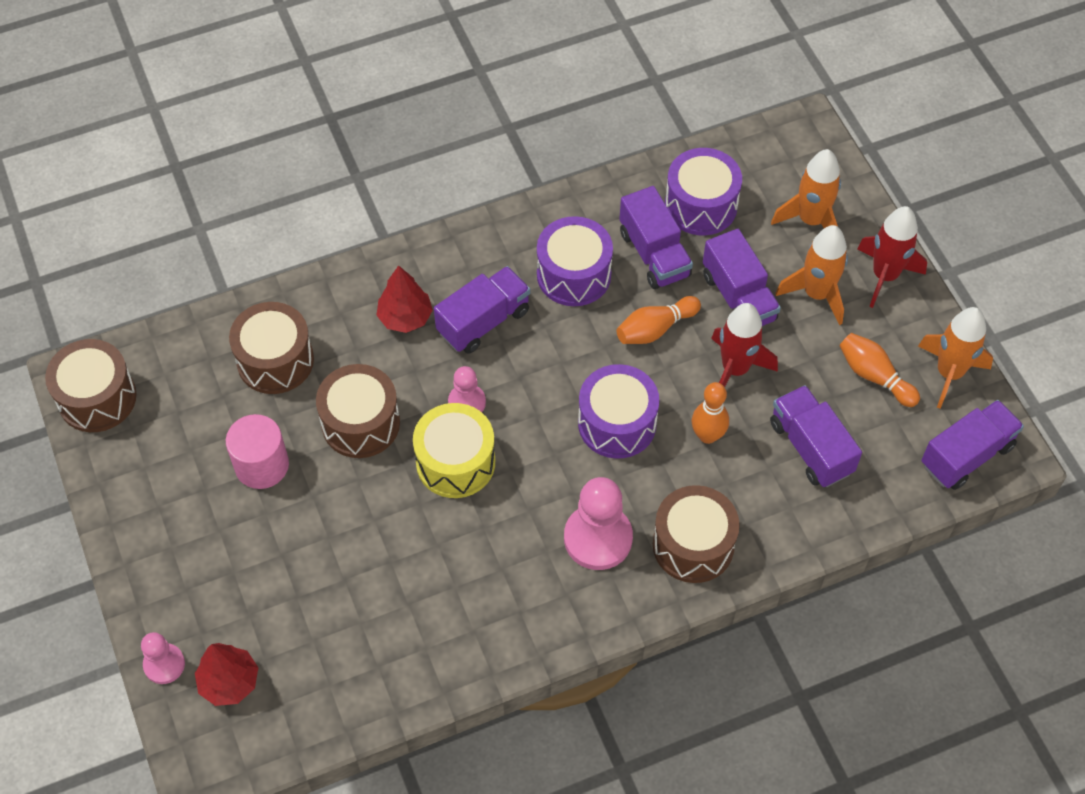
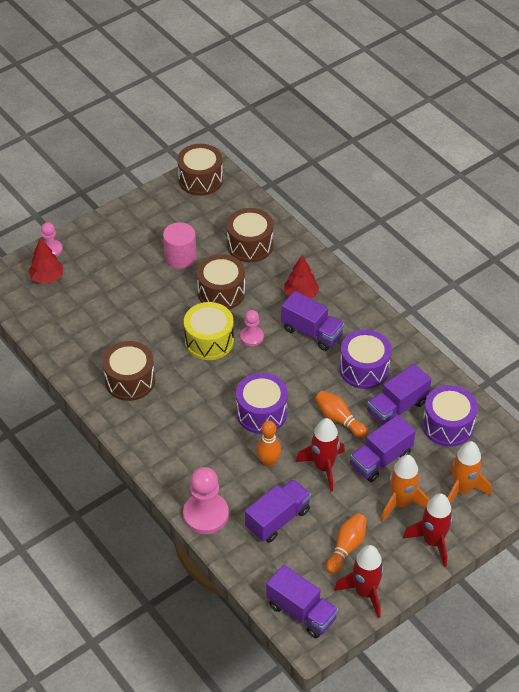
camera: 75 degrees right, 10 degrees down
pink pawn [564,477,633,570] -> pink pawn moved to [183,467,229,534]
brown drum [653,485,740,583] -> brown drum moved to [102,341,155,401]
orange rocket [918,307,993,409] -> red rocket [334,545,384,618]

